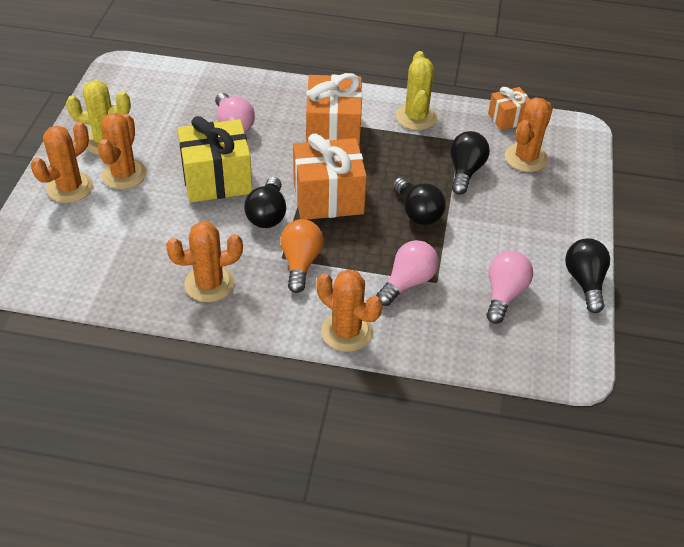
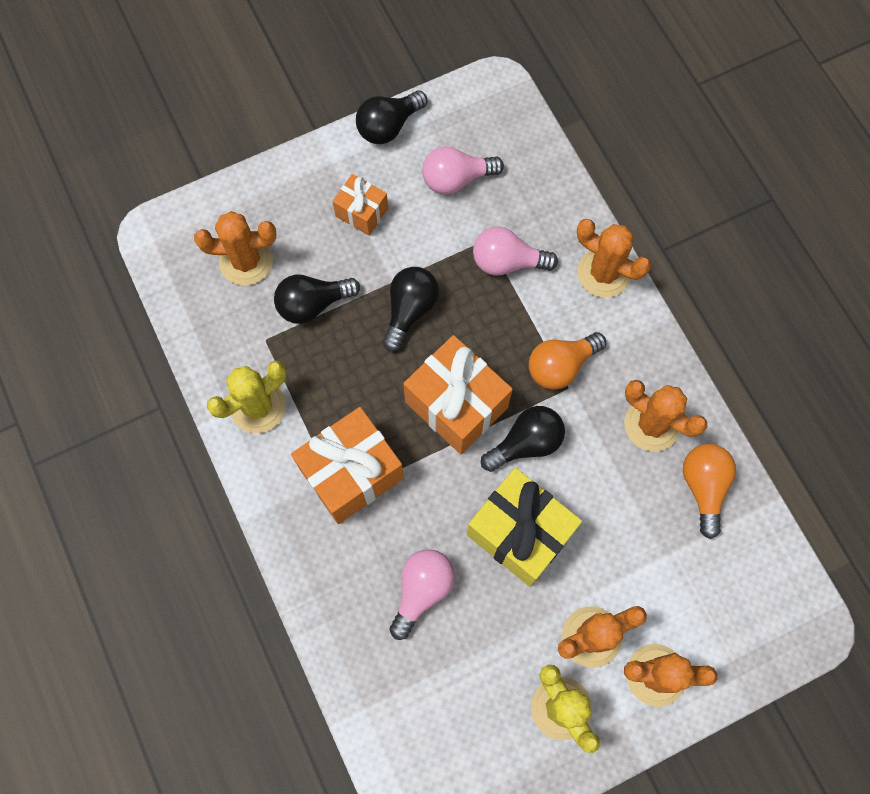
camera: 125 degrees left, 25 degrees up
orange cactus [317,269,382,352] -> orange cactus turned 60 degrees counterclockwise [577,219,651,298]
orange gift [488,87,530,130] -> orange gift moved to [332,174,388,236]
none -> orange light bulb [683,444,736,539]

